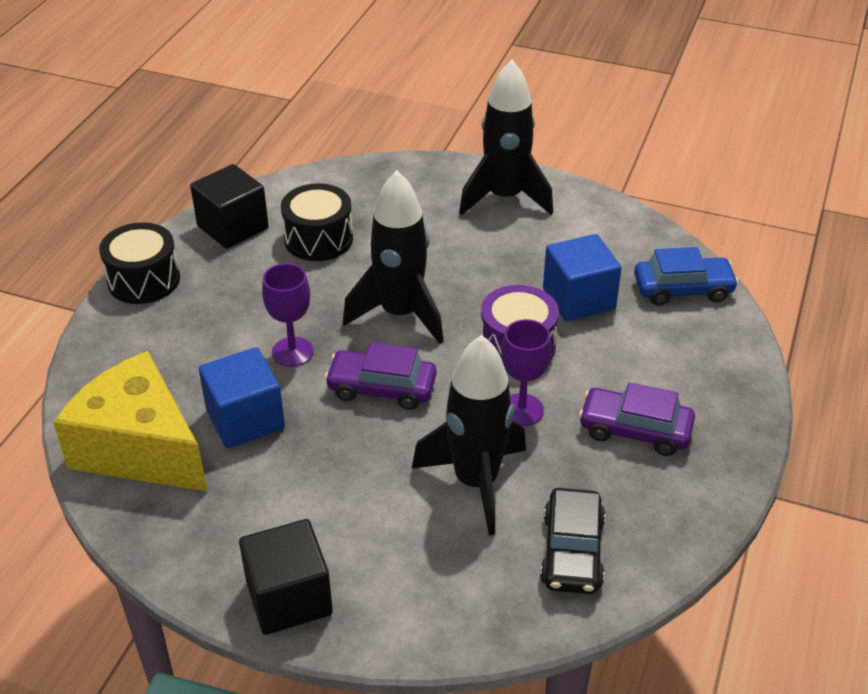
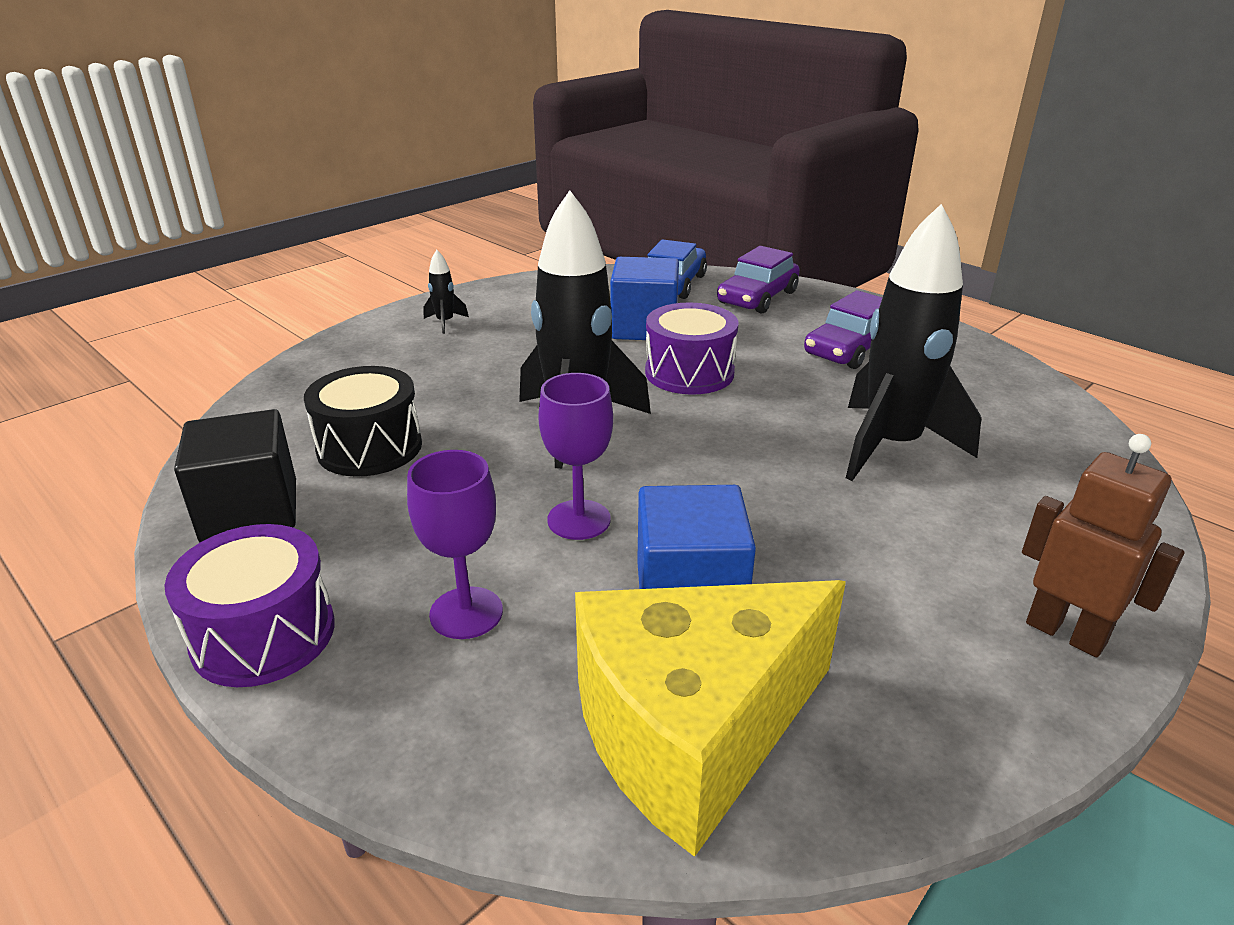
camera: 65 degrees left, 10 degrees down
black drum [99,222,180,304] -> purple drum [164,524,335,687]
black cube [239,519,333,635] -> brown robot [1022,434,1184,657]
purple car [324,342,436,410] -> purple car moved to [717,246,800,314]
black rocket [459,59,553,216] -> black rocket [424,250,469,334], size x0.40
purple goblet [501,319,551,426] -> purple goblet moved to [407,450,503,639]
black car [540,488,605,594] -> none

